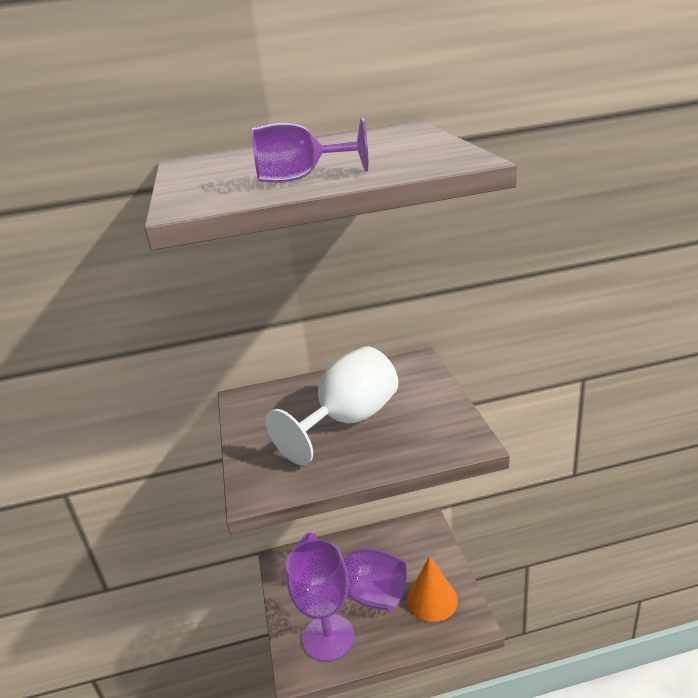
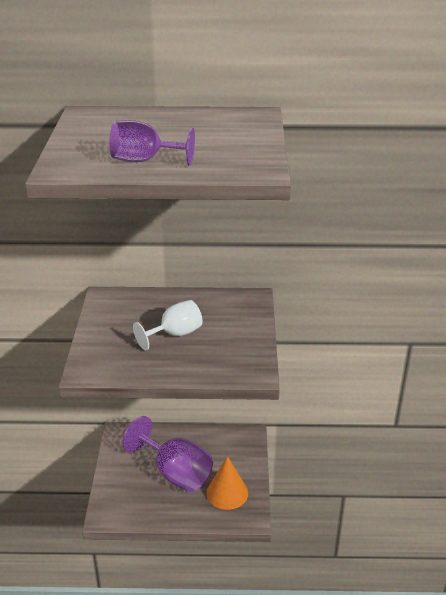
camera: 10 degrees right, 5 degrees up
white goblet [266,346,398,466] -> white goblet [133,300,203,351], size x0.63
purple goblet [286,539,355,662] -> none

